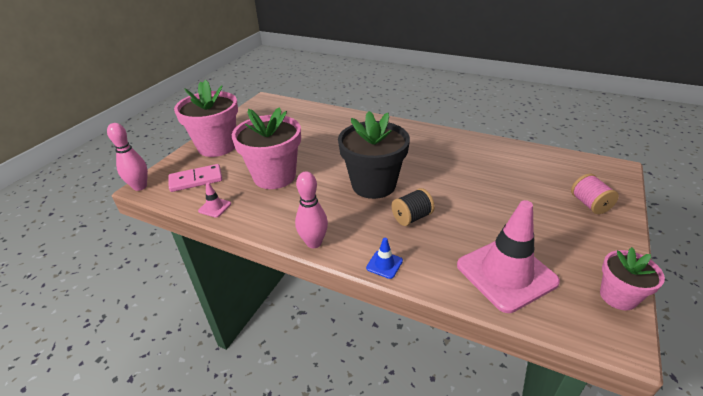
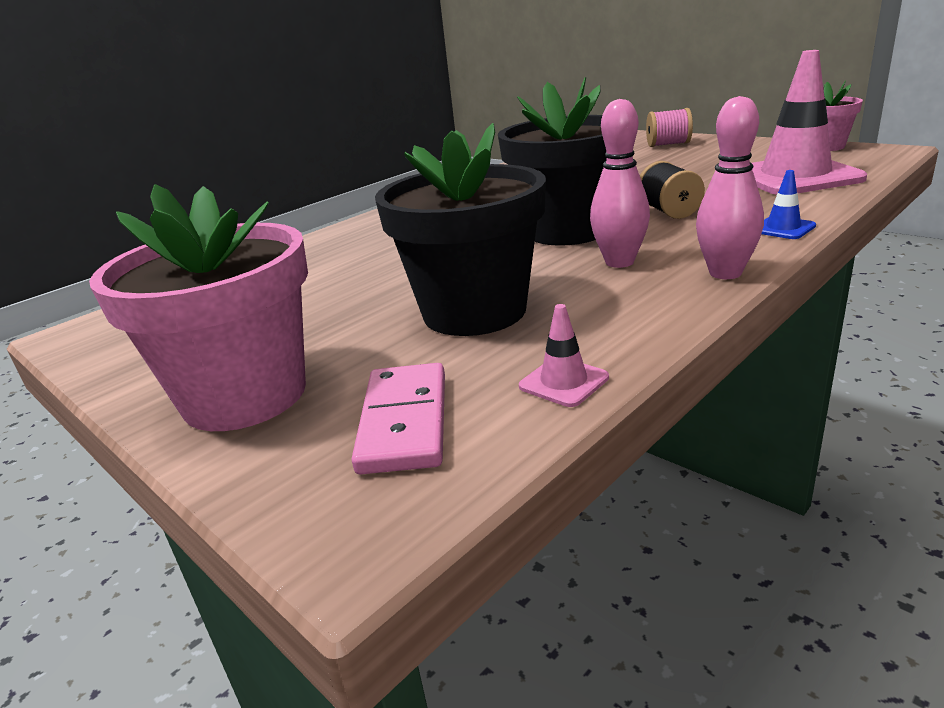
camera: 70 degrees left, 10 degrees down
pink bowling pin [107,123,148,191] -> pink bowling pin moved to [590,99,650,268]
pink flower pot [232,107,301,189] -> black flower pot [375,123,546,336]

